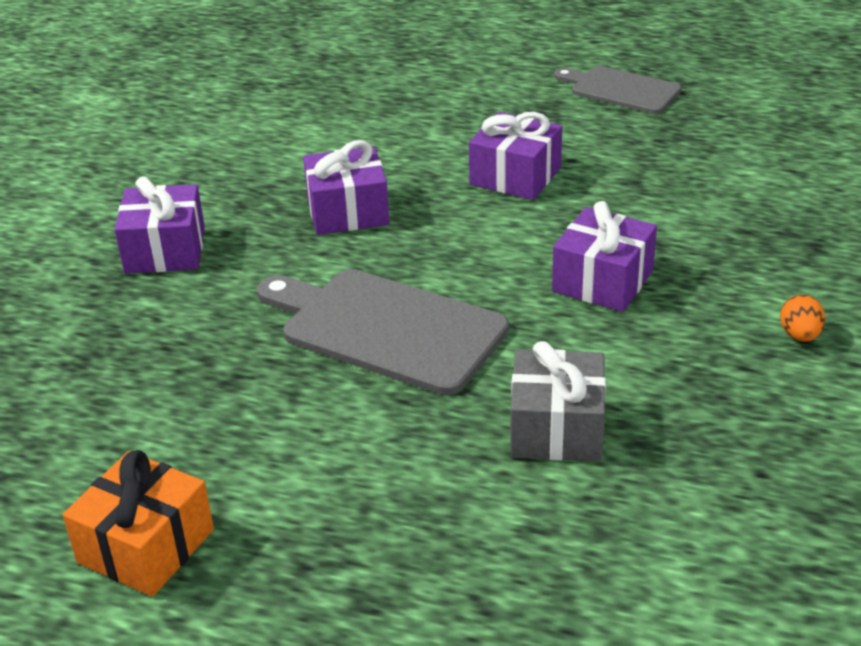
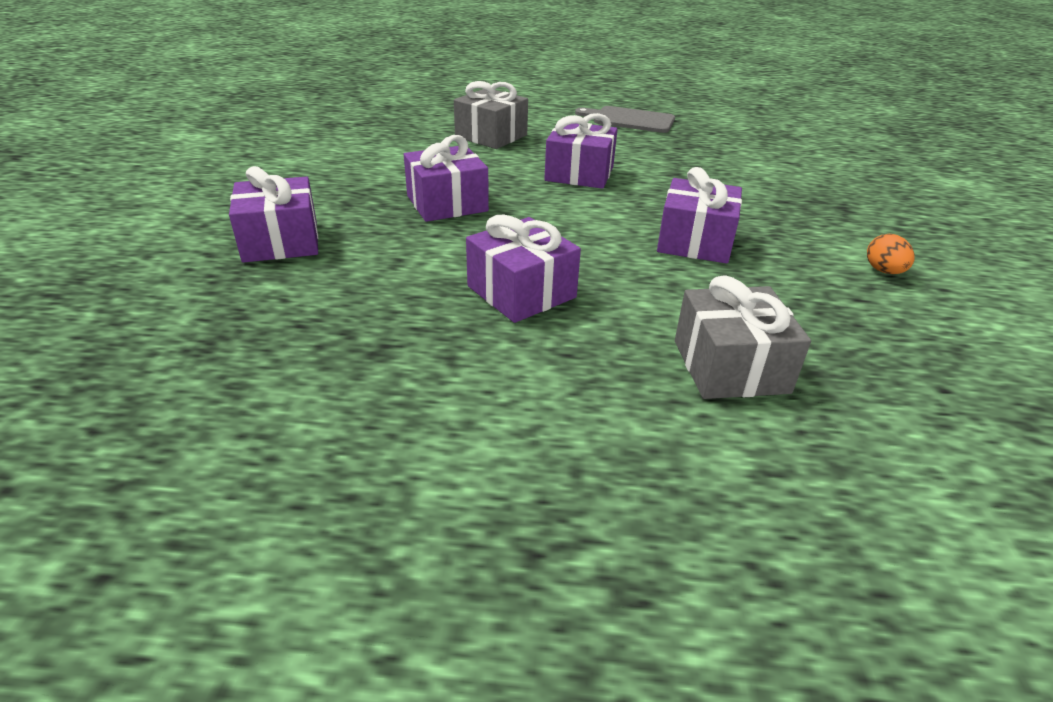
camera: 15 degrees left, 0 degrees up
orange gift [63,450,214,597] -> none
grey cutting board [257,269,509,395] -> purple gift [466,215,581,323]
none -> grey gift [454,81,528,149]

